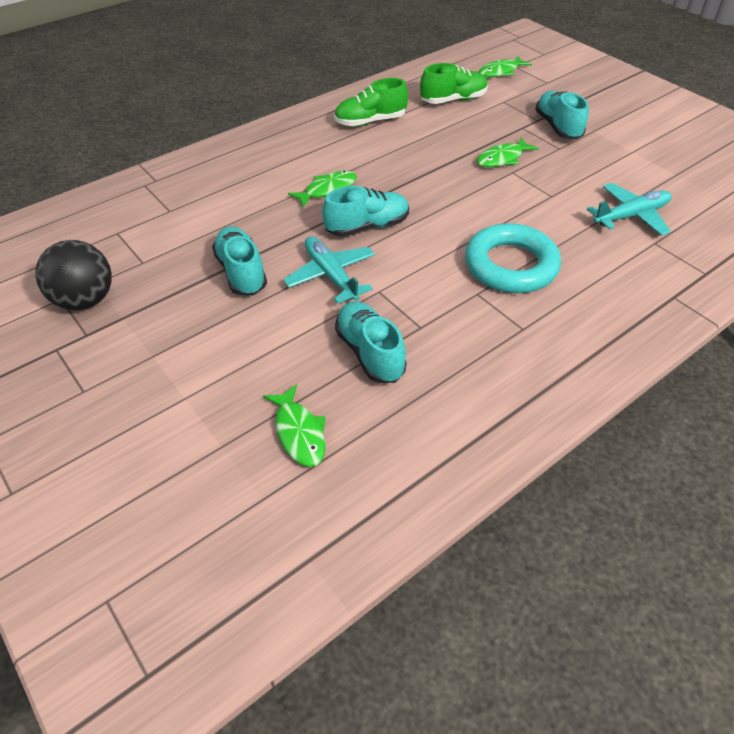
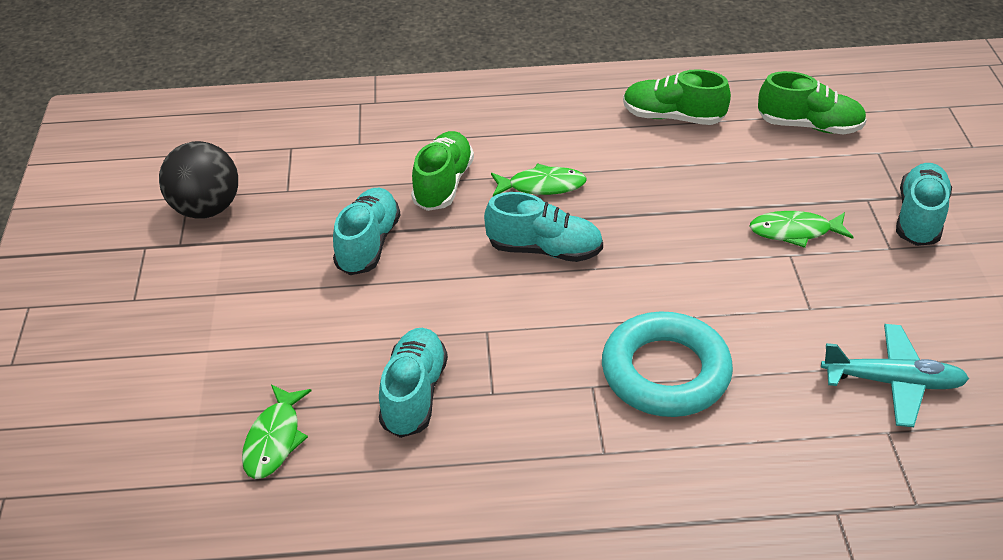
camera: 35 degrees right, 5 degrees down
turquoise plane [283,236,375,304] -> none
green fish [479,56,532,77] -> none
none -> green shoe [411,131,474,211]

